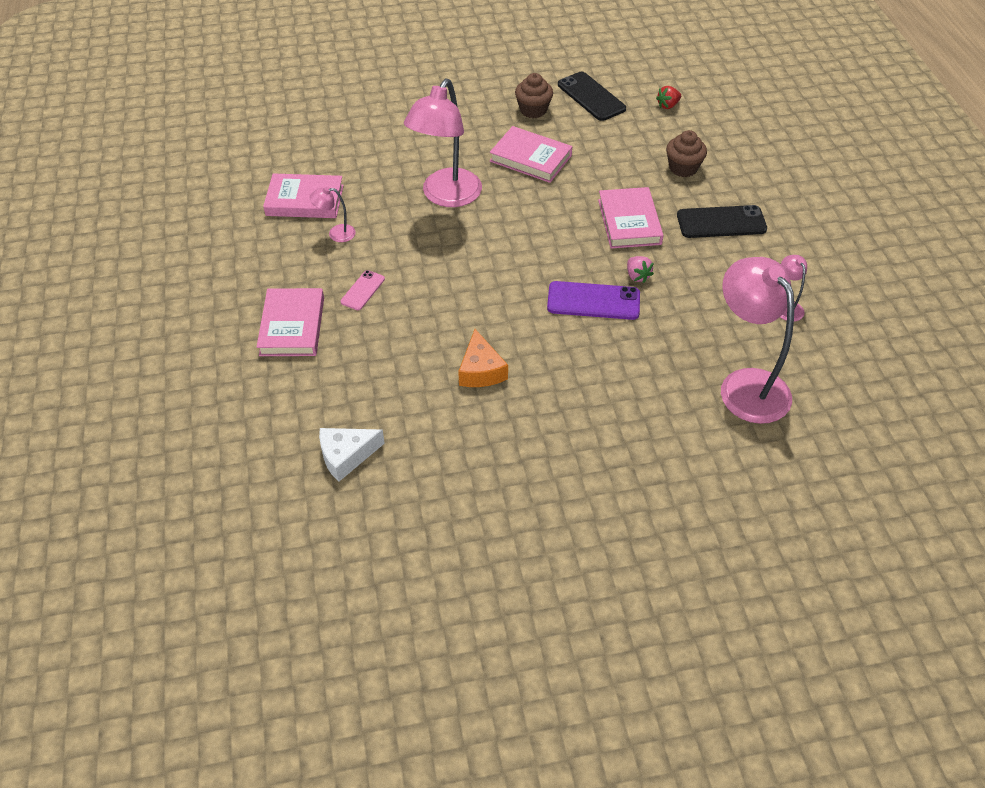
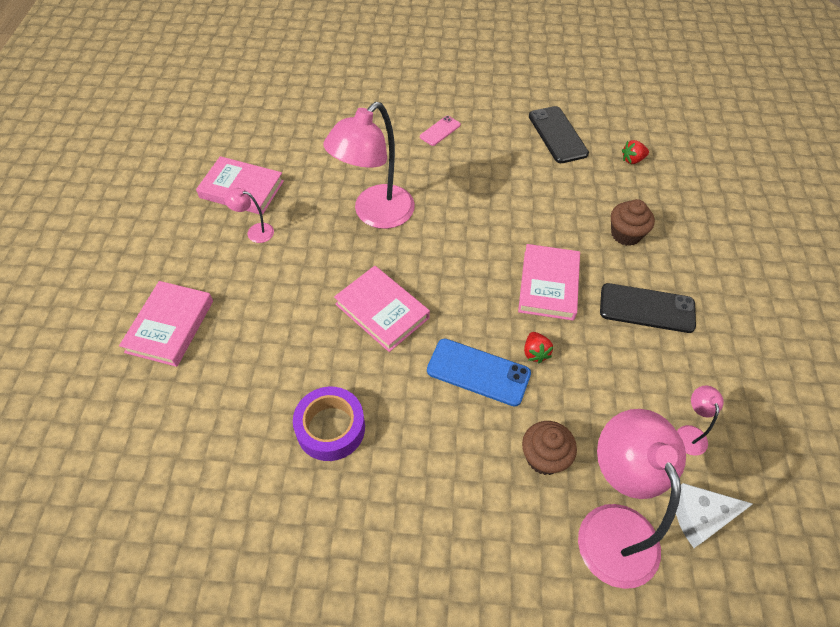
camera: 15 degrees right, 5 degrees up
white cheese [319,428,385,482] -> white cheese moved to [676,483,753,548]
pink phone [341,270,385,310] -> pink phone moved to [420,116,461,146]
orange cheese [458,329,508,387] -> purple tape [293,387,365,461]
pink book [490,126,572,183] -> pink book moved to [334,266,430,352]
brown cupcake [515,73,553,118] -> brown cupcake moved to [522,421,577,475]
purple phone [547,281,640,320] -> blue phone [427,339,531,406]
pink strawberry [627,256,654,283] -> red strawberry [524,332,553,363]

